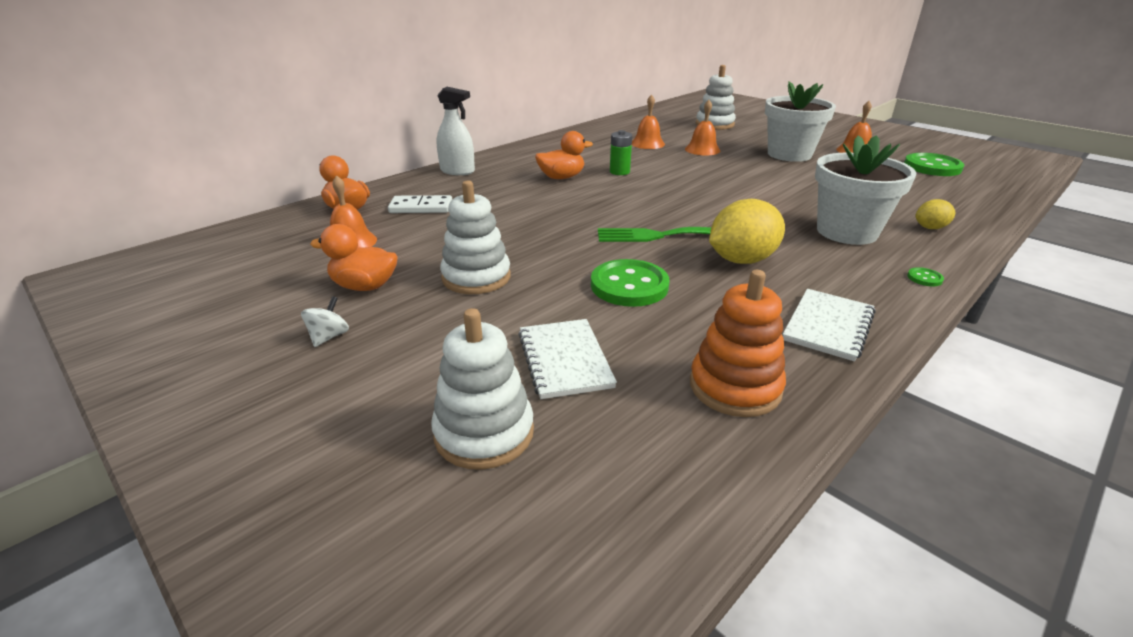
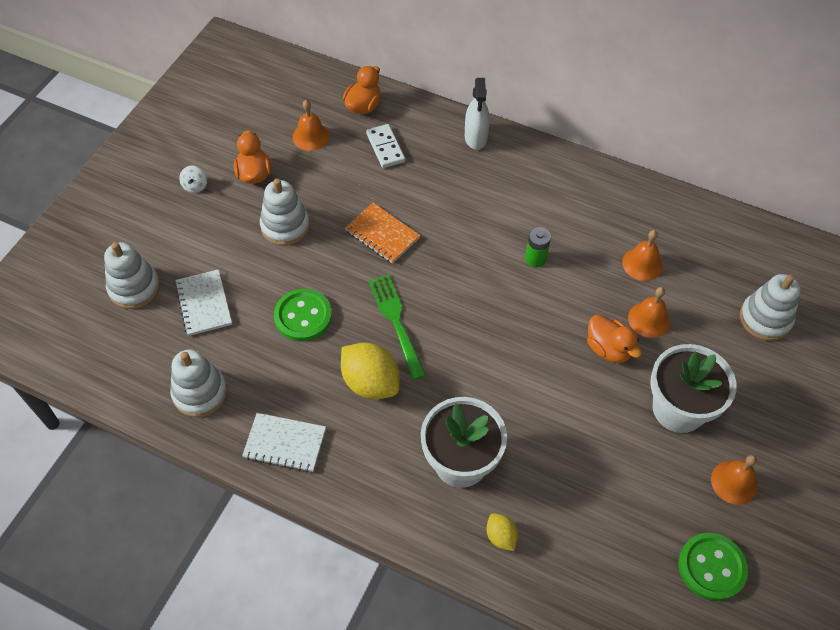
camera: 70 degrees right, 25 degrees up
white spinning top [301,296,349,347] -> white spinning top turned 90 degrees clockwise [179,166,207,193]
white notebook [518,319,617,399] -> white notebook turned 75 degrees counterclockwise [175,269,232,336]
orange duck [535,131,593,179] -> orange duck moved to [587,314,642,363]
orange stacking toy [690,270,786,417] -> white stacking toy [170,349,227,417]
green button [907,267,944,287] -> none
none -> orange notebook [345,203,420,264]

